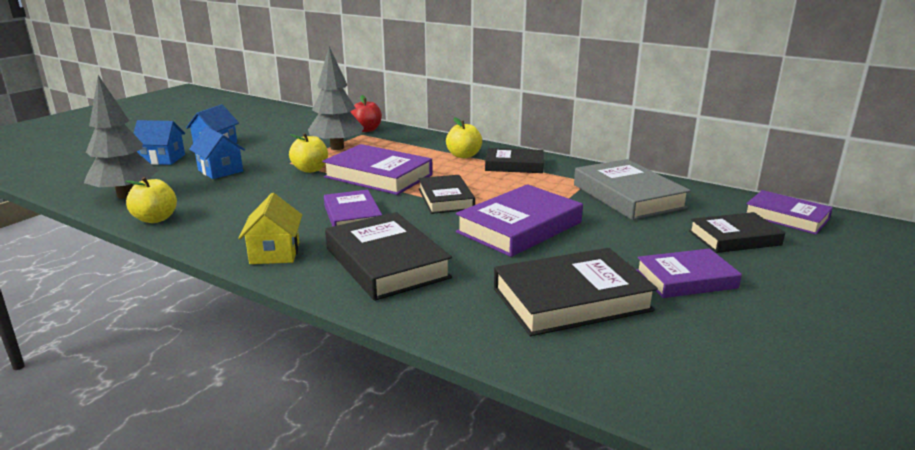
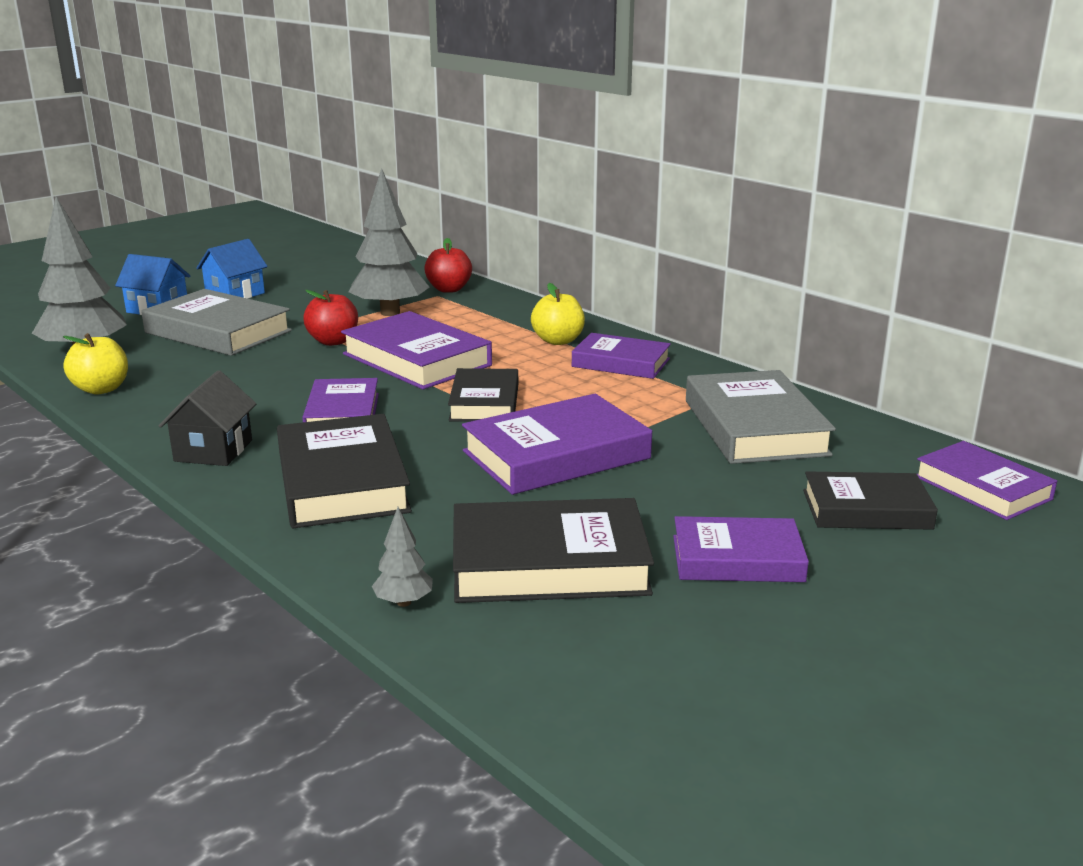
camera: 15 degrees right, 0 degrees up
blue house [189,127,245,179] -> grey book [141,289,292,356]
yellow house [238,193,302,264] -> black house [159,370,256,466]
yellow apple [289,133,328,173] -> red apple [303,290,358,346]
black book [485,148,544,173] -> purple book [572,333,671,379]
none -> grey tree [372,507,433,607]

